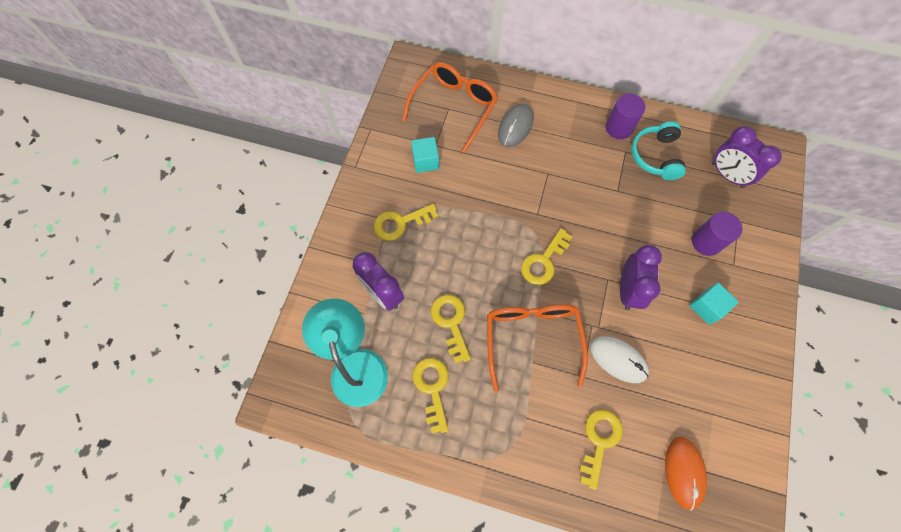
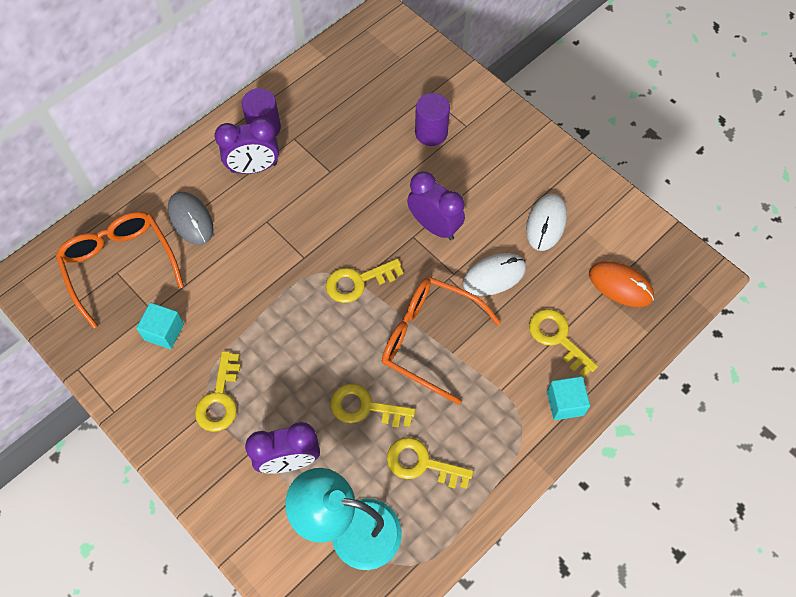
camera: 60 degrees left, 5 degrees down
yellow key [521,228,572,285] -> yellow key turned 90 degrees clockwise [326,259,403,303]
turquoise headphones [631,121,686,180] -> none
turquoise cube [689,283,739,325] -> turquoise cube moved to [547,376,590,420]
purple clock [712,126,782,188] -> purple clock moved to [214,117,279,174]
none -> white mouse [526,194,567,251]

